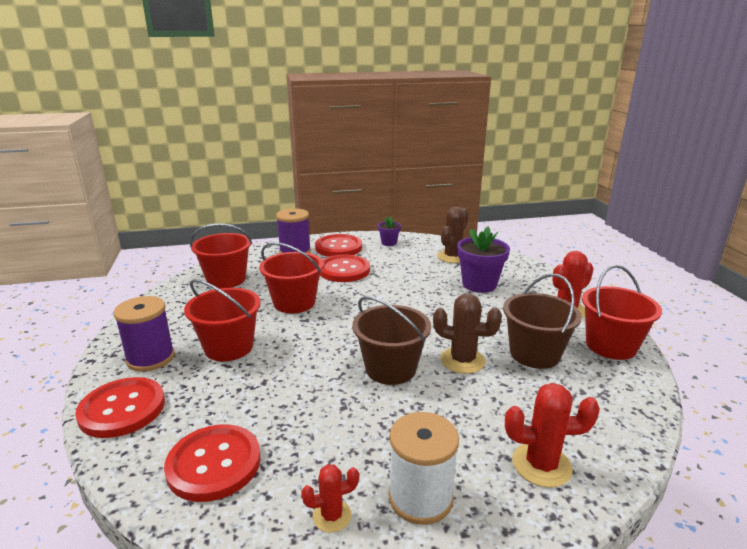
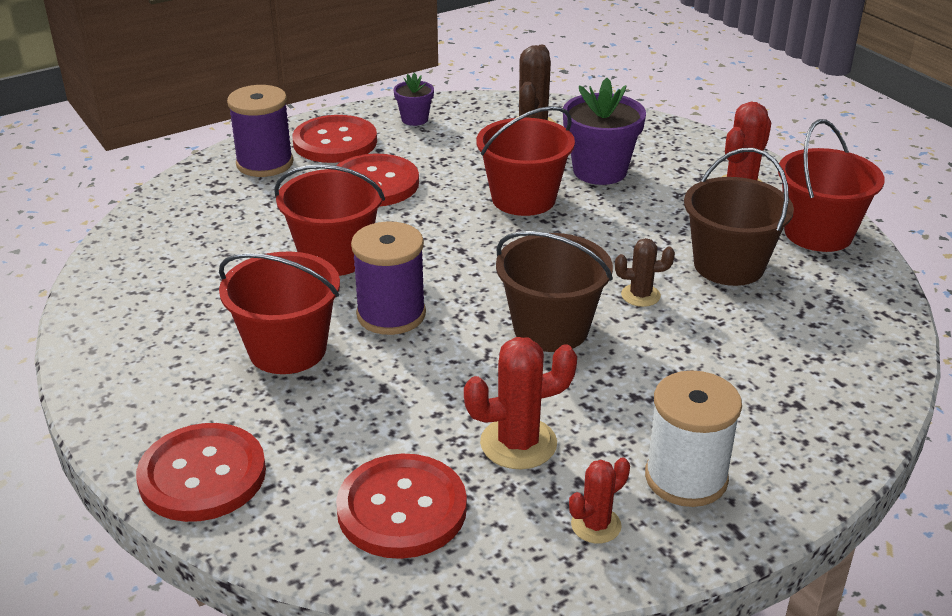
camera: 20 degrees left, 10 degrees up
purple spool [113,296,175,372] -> purple spool moved to [351,221,426,335]
red bucket [190,223,252,288] -> red bucket moved to [476,106,575,216]
brown cactus [433,293,502,374] -> brown cactus [615,238,675,307], size x0.60
red cactus [505,383,600,488] -> red cactus moved to [464,337,577,469]

